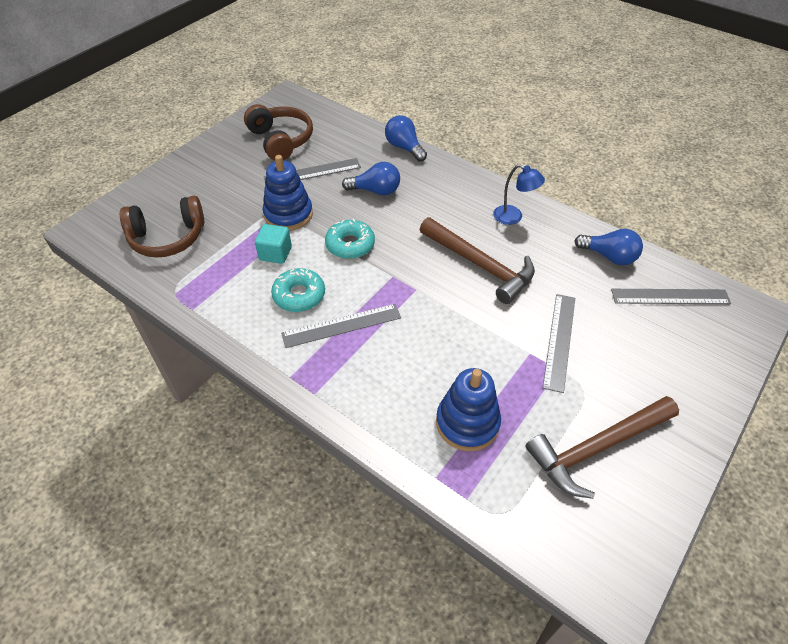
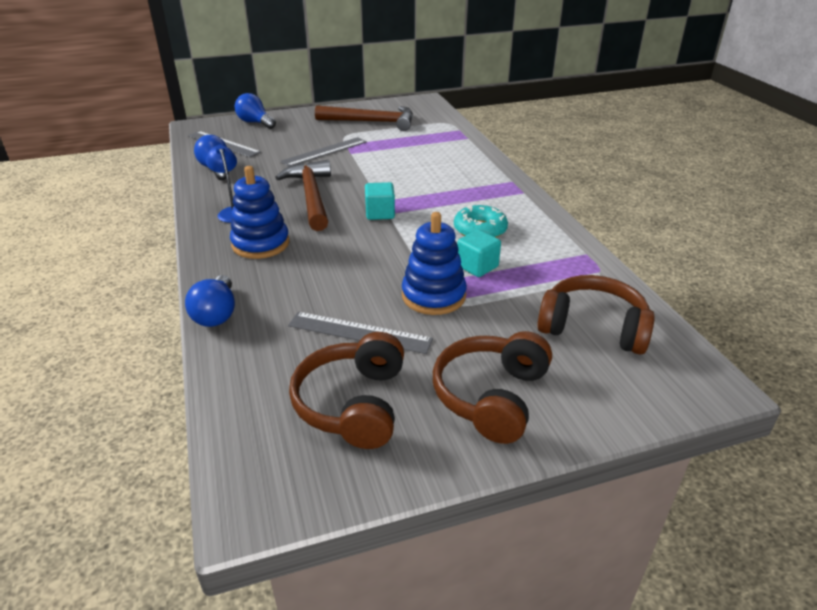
camera: 145 degrees left, 15 degrees down
grey ruler [281,304,401,348] -> none
turquoise donut [325,219,375,259] -> none
blue light bulb [342,162,400,195] -> blue light bulb moved to [235,93,276,129]
blue stacking toy [436,368,501,451] -> blue stacking toy moved to [230,166,290,259]
none -> turquoise cube [365,182,395,220]
none -> brown headphones [433,331,552,444]

